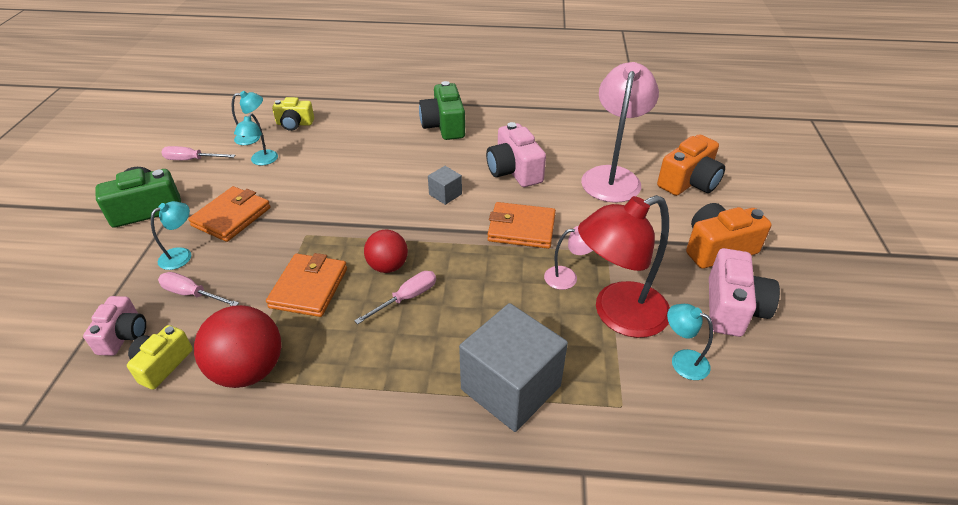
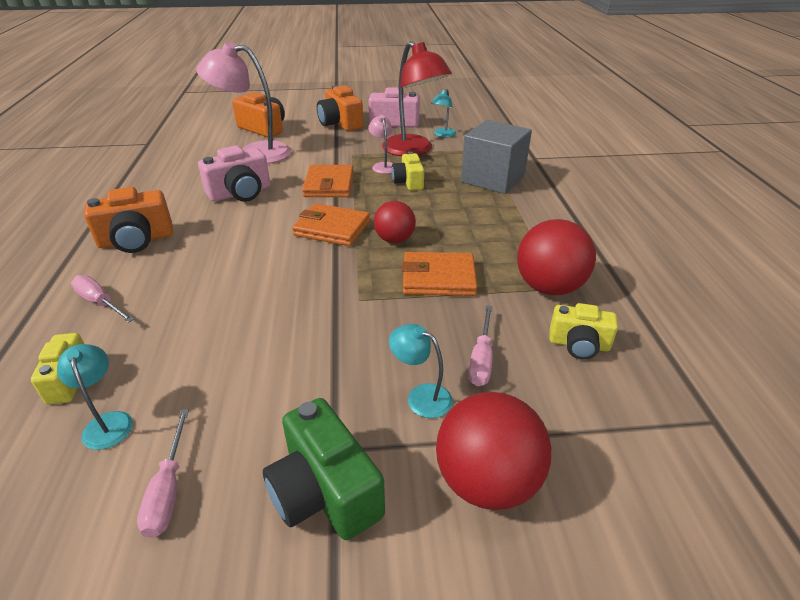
camera: 100 degrees left, 5 degrees down
pink camera [83,296,146,356] -> none
orange wallet [188,186,271,242] -> orange wallet moved to [292,203,370,246]
turquoise lamp [234,113,278,165] -> none
pink screwdriver [354,271,436,324] -> pink screwdriver moved to [71,275,134,323]
green camera [419,81,465,140] -> orange camera [84,187,173,253]
grey cube [428,166,462,205] -> none
none -> yellow camera [392,152,424,191]
none -> red ball [436,392,551,510]

